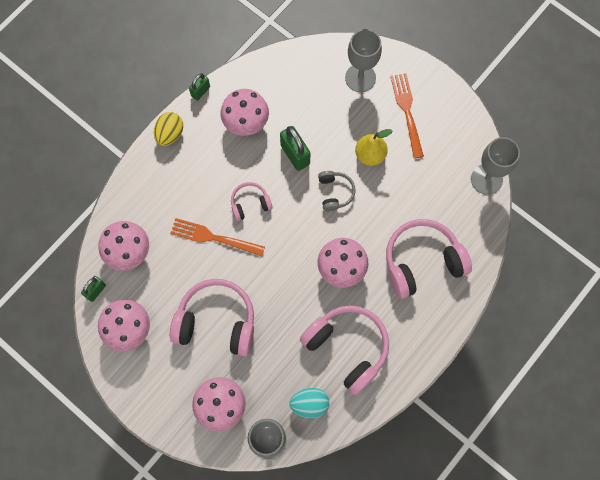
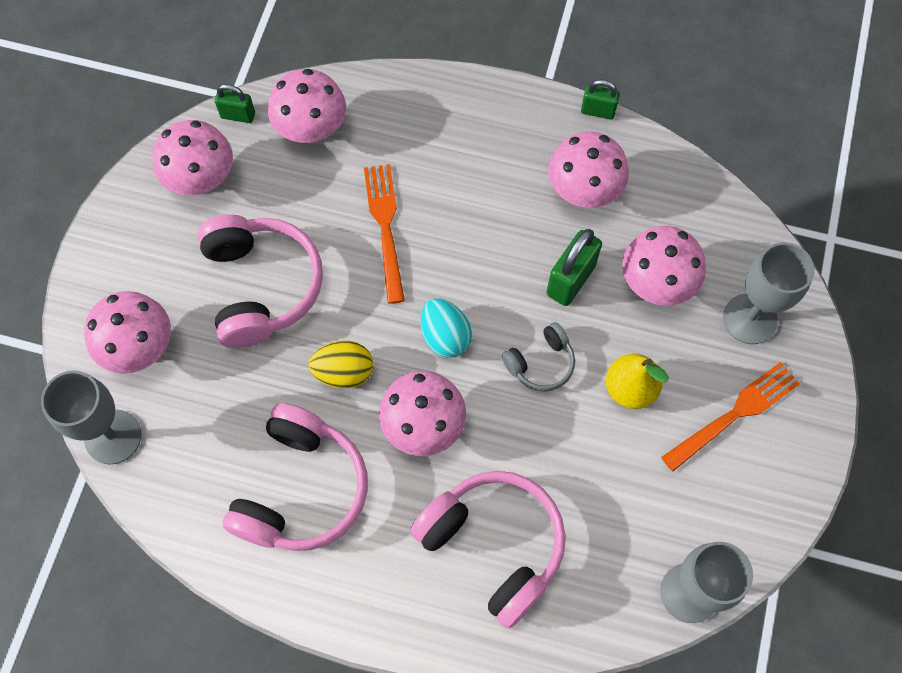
camera: 65 degrees right, 5 degrees down
yellow egg [154,112,183,146] -> yellow egg moved to [308,341,373,388]
pink headphones [231,182,273,221] -> none
turquoise egg [289,388,329,418] -> turquoise egg moved to [421,299,472,358]
none -> pink mushroom [622,226,706,306]

